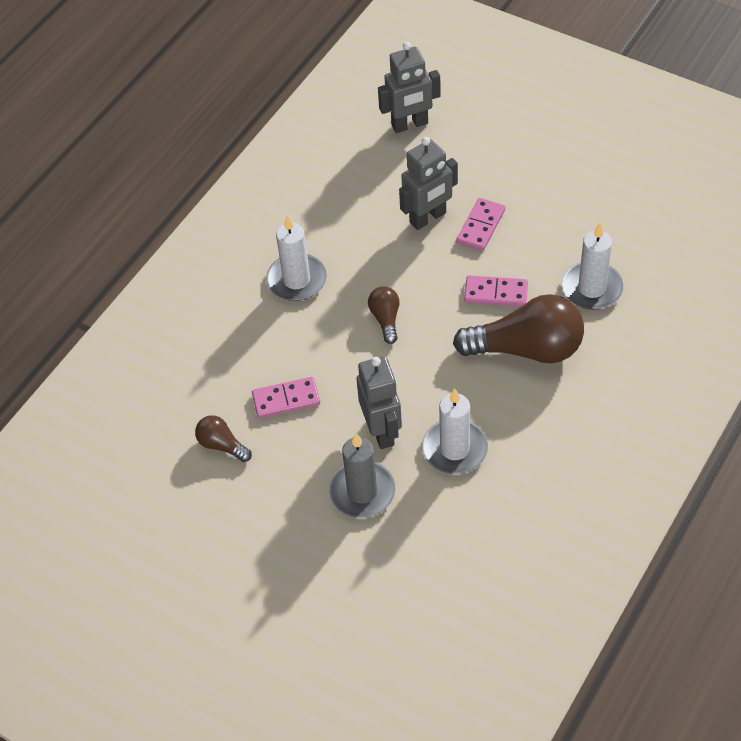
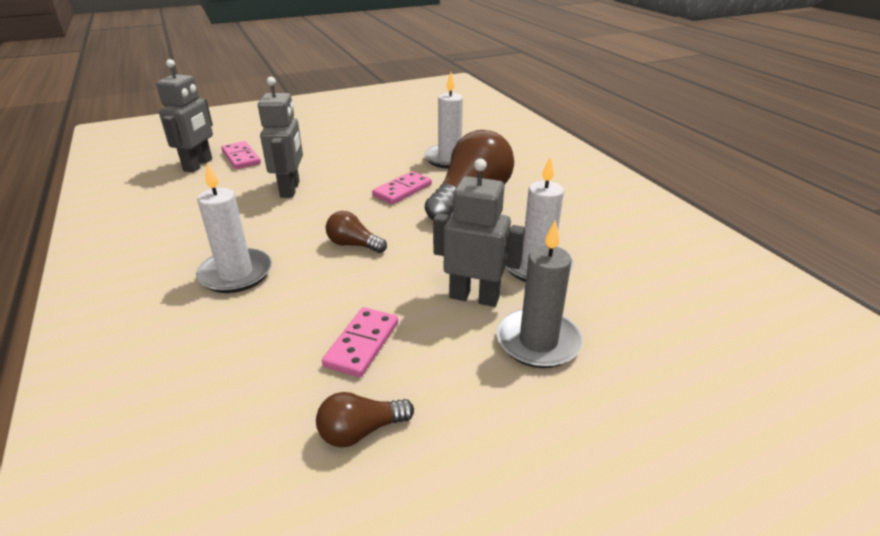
camera: 60 degrees left, 20 degrees down
pink domino [457,198,505,251] -> pink domino moved to [221,141,261,169]

